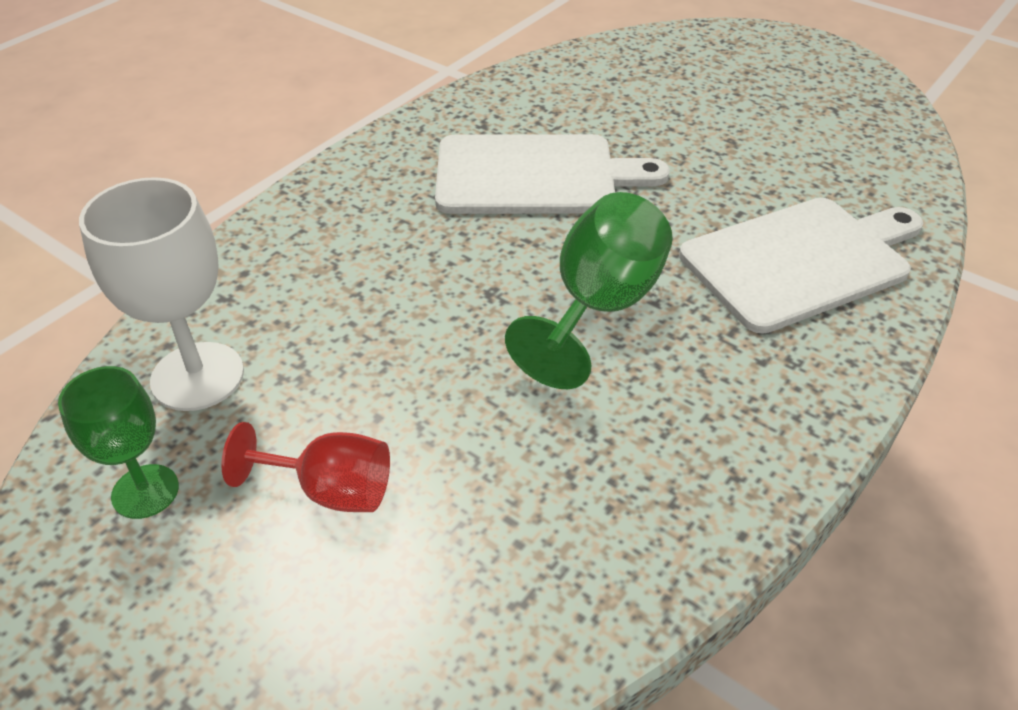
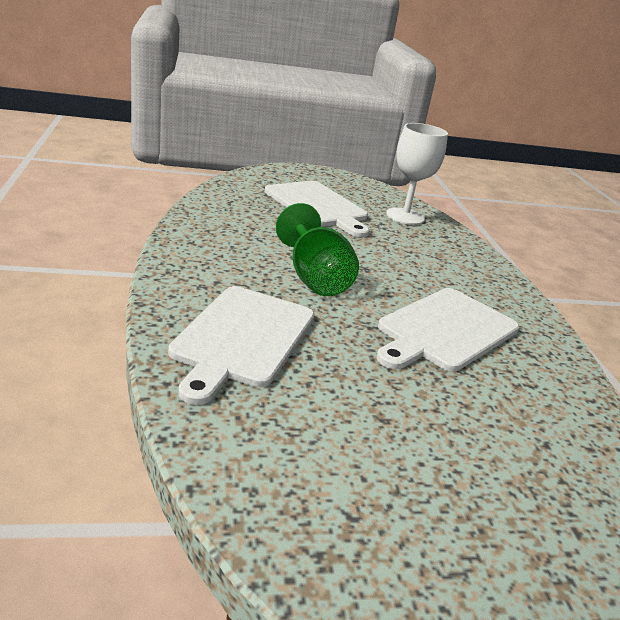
camera: 130 degrees right, 15 degrees down
green goblet [58,366,179,519] -> none
red goblet [221,422,390,512] -> white cutting board [265,181,370,237]

